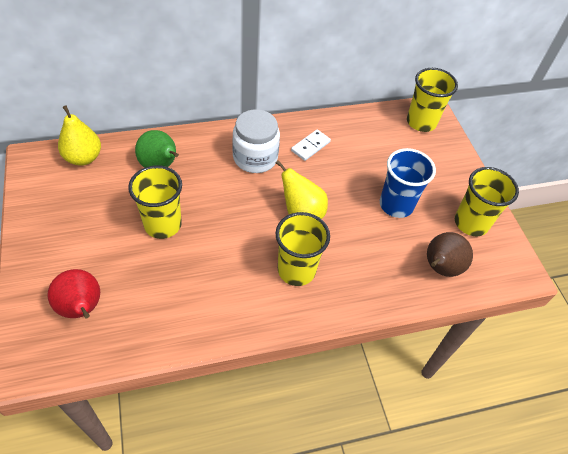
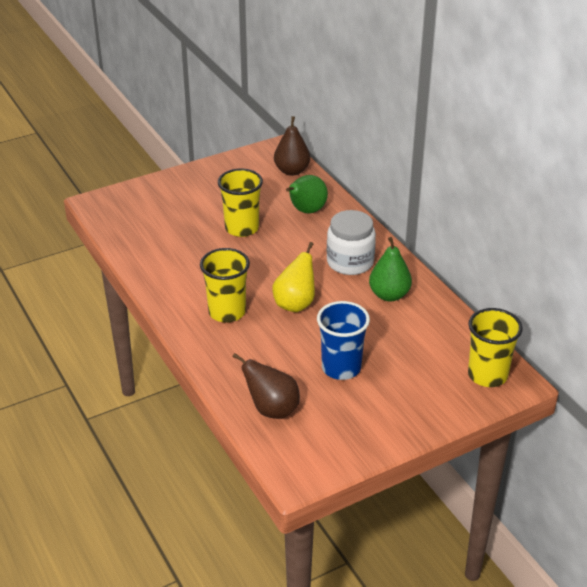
camera: 80 degrees right, 15 degrees down
red pear [47,269,100,319] -> none
yellow pear [58,106,101,166] -> brown pear [274,116,310,176]
white domino [291,130,331,161] -> green pear [369,237,412,301]
yellow cup [455,167,519,236] -> none

